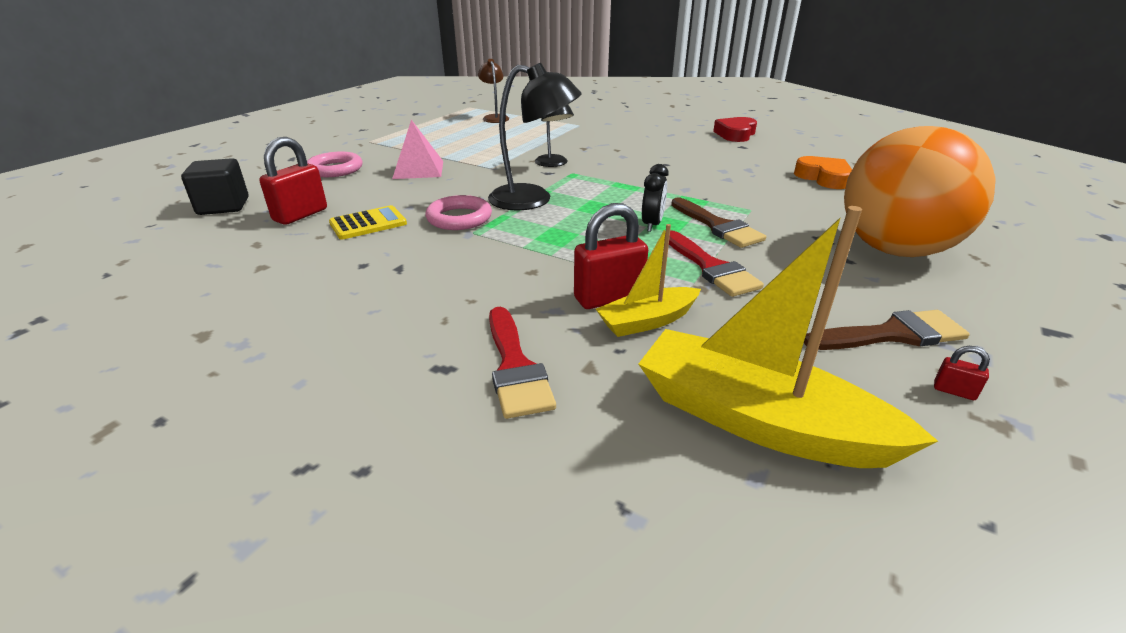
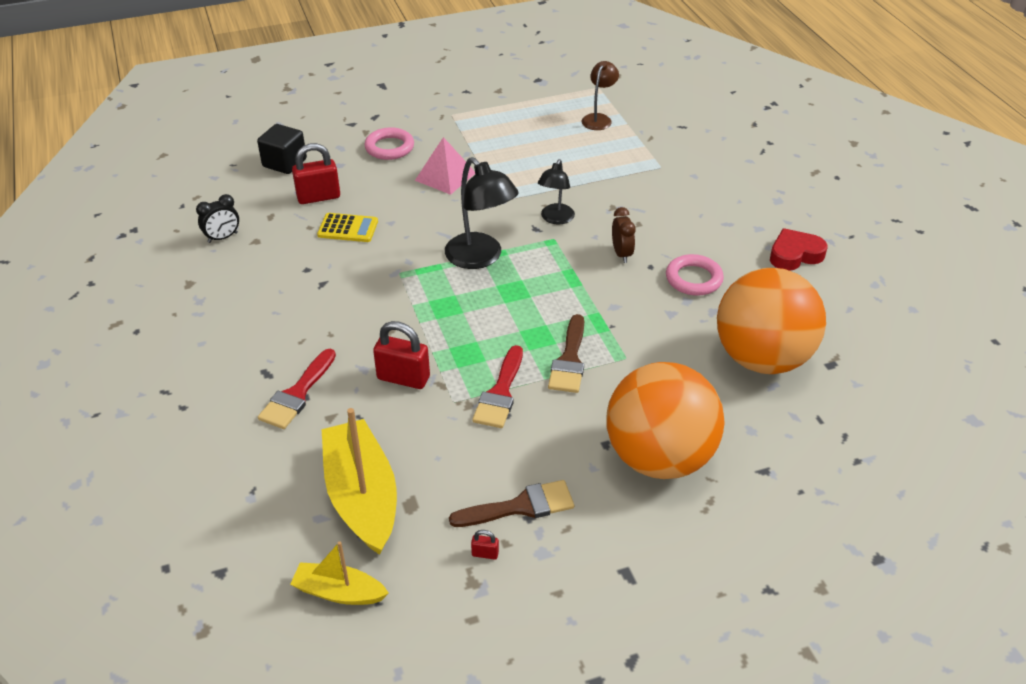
camera: 40 degrees right, 10 degrees up
pink ring [425,195,492,230] -> pink ring moved to [666,254,724,296]
yellow boat [596,224,701,337] -> yellow boat moved to [290,541,389,605]
black clock [642,164,669,232] -> black clock moved to [196,194,239,243]
orange heart [794,156,852,189] -> orange ball [717,268,826,374]
brown brush [804,310,970,350] -> brown brush turned 45 degrees counterclockwise [449,480,574,527]
red padlock [934,346,990,400] -> red padlock turned 60 degrees counterclockwise [471,530,499,560]
none -> brown clock [612,207,636,263]

